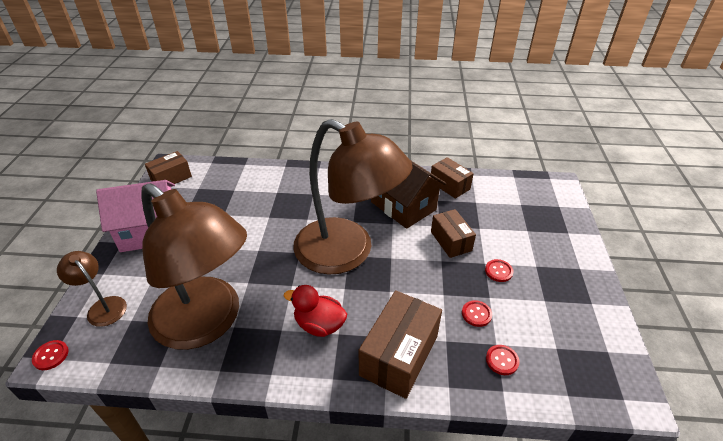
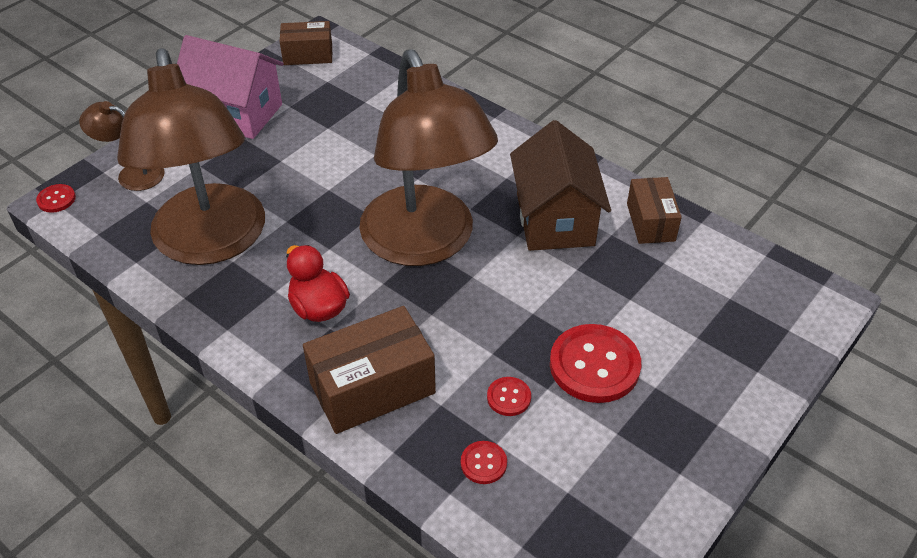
camera: 35 degrees right, 5 degrees up
brown lamp [57,251,127,327] -> brown lamp turned 60 degrees counterclockwise [79,101,165,191]
brown box [431,209,476,258] -> none
red button [485,259,513,282] -> red button [550,324,641,403], size x2.10

